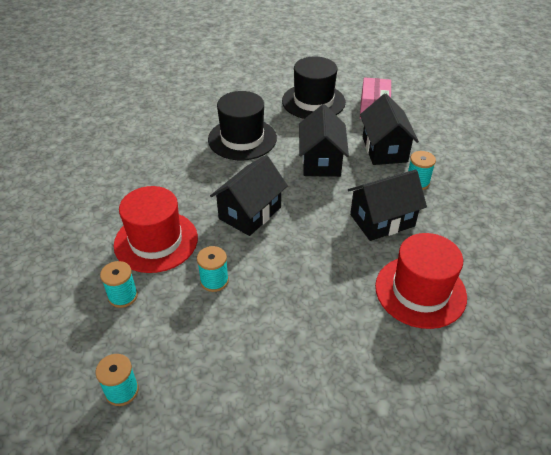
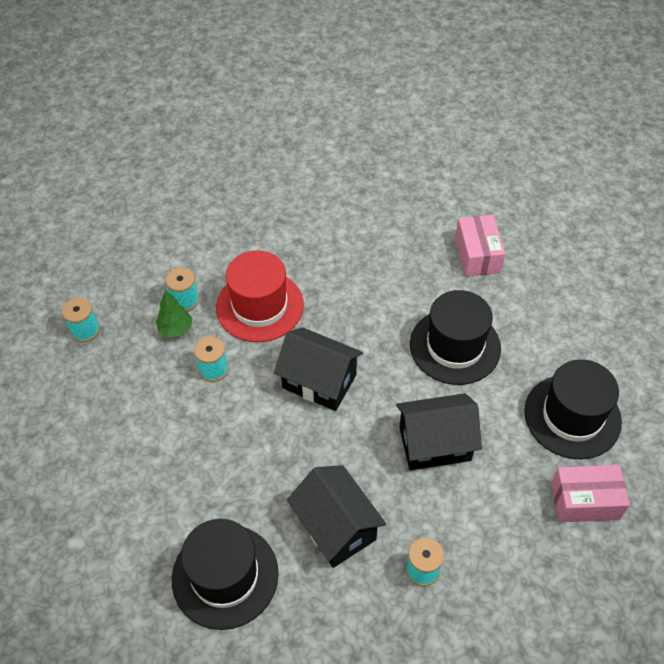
camera: 80 degrees right, 10 degrees up
black house [360,94,419,165] -> none
red hat [375,233,467,329] -> black hat [172,519,279,630]
none -> green tree [156,290,193,337]
none -> pink box [455,215,505,277]

